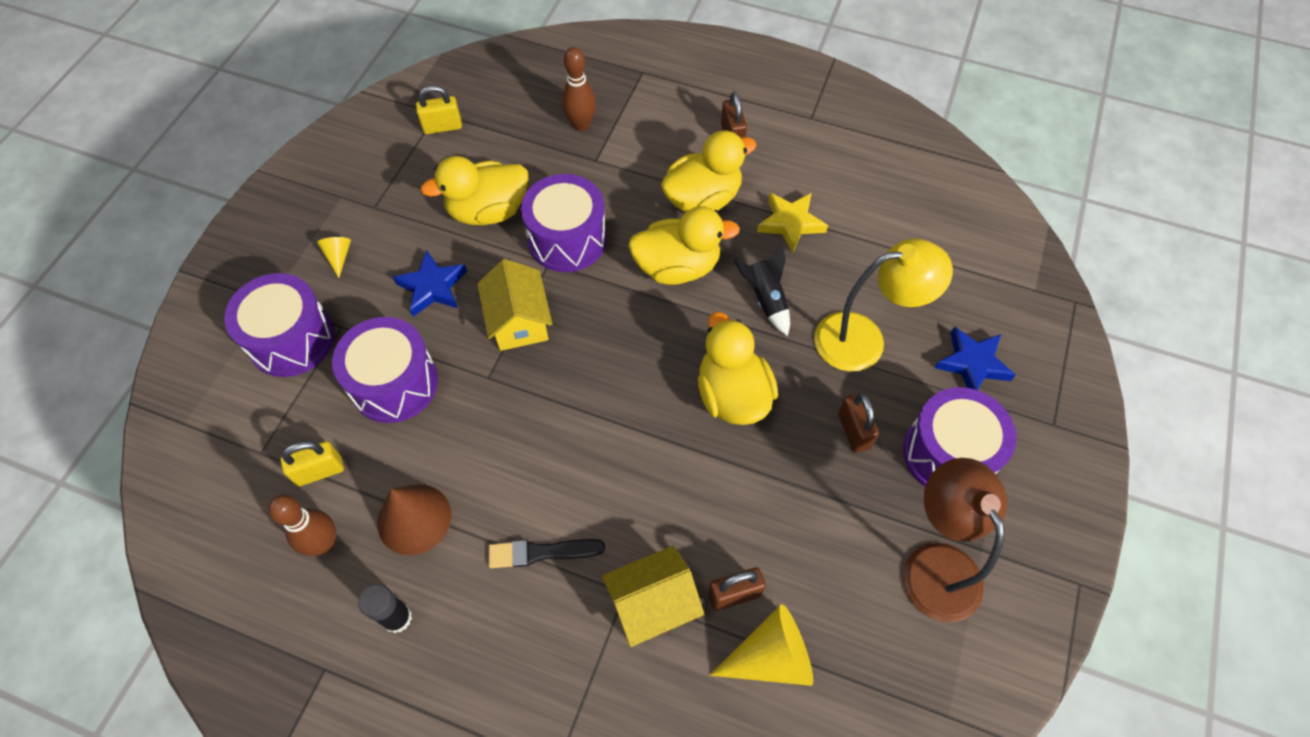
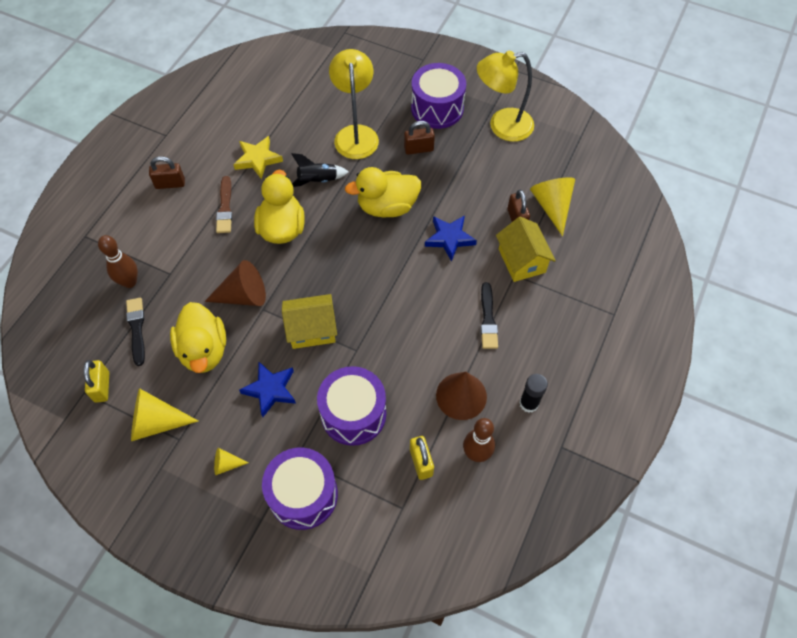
camera: 85 degrees left, 0 degrees up
purple drum [521,174,607,272] -> brown cone [205,260,266,306]
yellow duck [661,131,756,213] -> brown brush [216,176,232,233]
brown lamp [903,458,1007,623] -> yellow lamp [477,51,534,142]
blue star [934,326,1016,390] -> blue star moved to [425,215,477,262]
none -> black brush [126,298,145,366]
none -> yellow cone [131,388,198,441]

